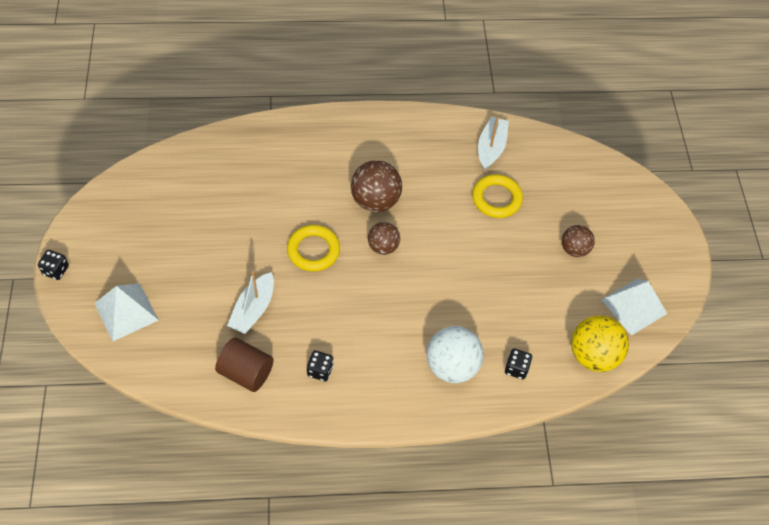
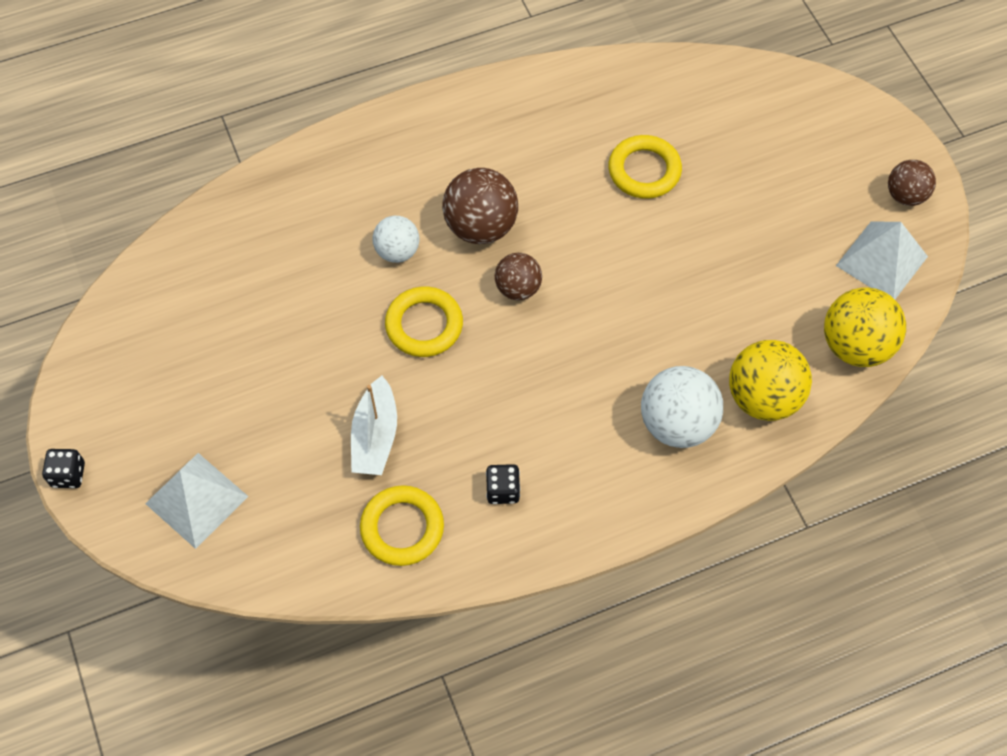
camera: 15 degrees left, 5 degrees up
brown cylinder [215,337,274,392] -> yellow ring [360,485,444,566]
white boat [478,116,509,170] -> none
black dice [505,349,532,379] -> yellow ball [729,340,812,421]
brown ball [562,225,595,257] -> brown ball moved to [888,160,936,206]
none -> white ball [372,216,420,263]

